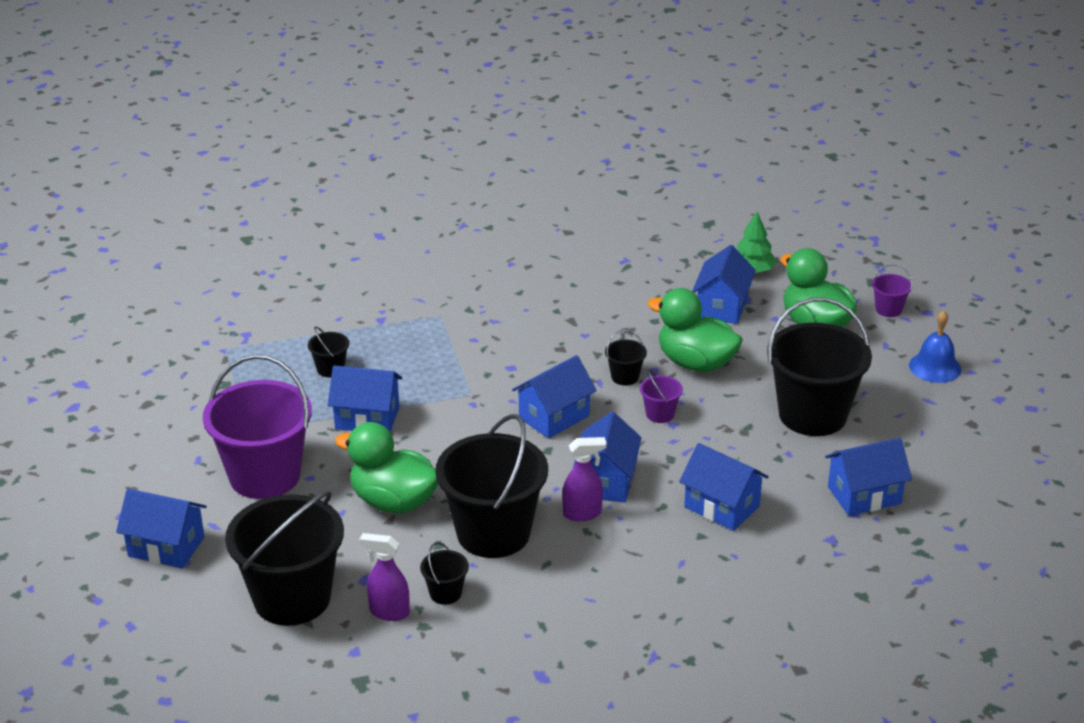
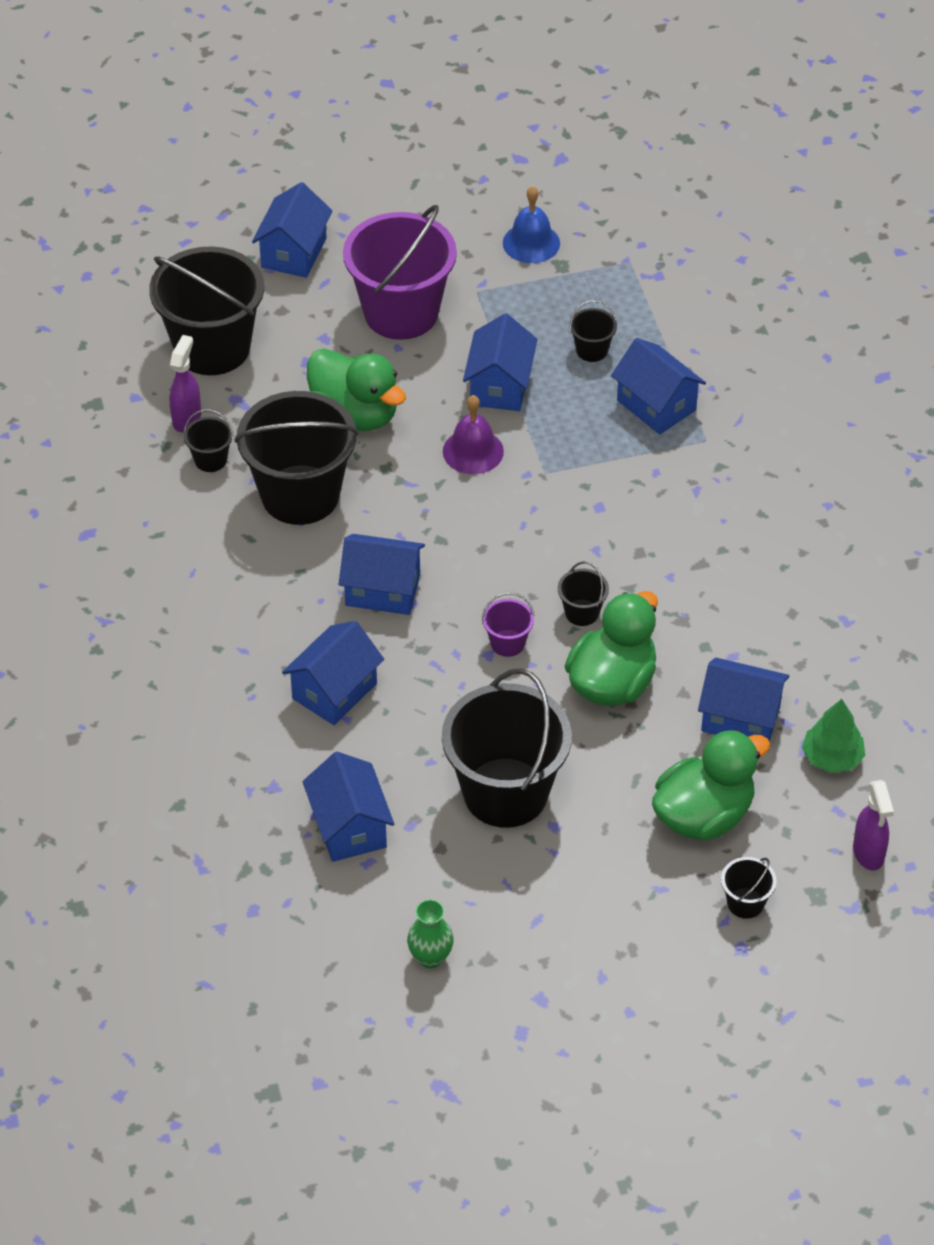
camera: 90 degrees right, 15 degrees up
green duck [335,422,438,513] -> green duck turned 105 degrees clockwise [307,349,406,431]
blue house [512,355,597,439] -> blue house moved to [611,338,706,434]
purple spray bottle [562,437,607,521] -> purple spray bottle moved to [853,780,894,870]
purple bucket [872,264,913,317] -> black bucket [721,857,777,919]
blue bell [909,310,961,383] -> blue bell moved to [503,186,560,263]
none -> green vase [407,899,454,969]
none -> purple bell [443,395,504,474]

